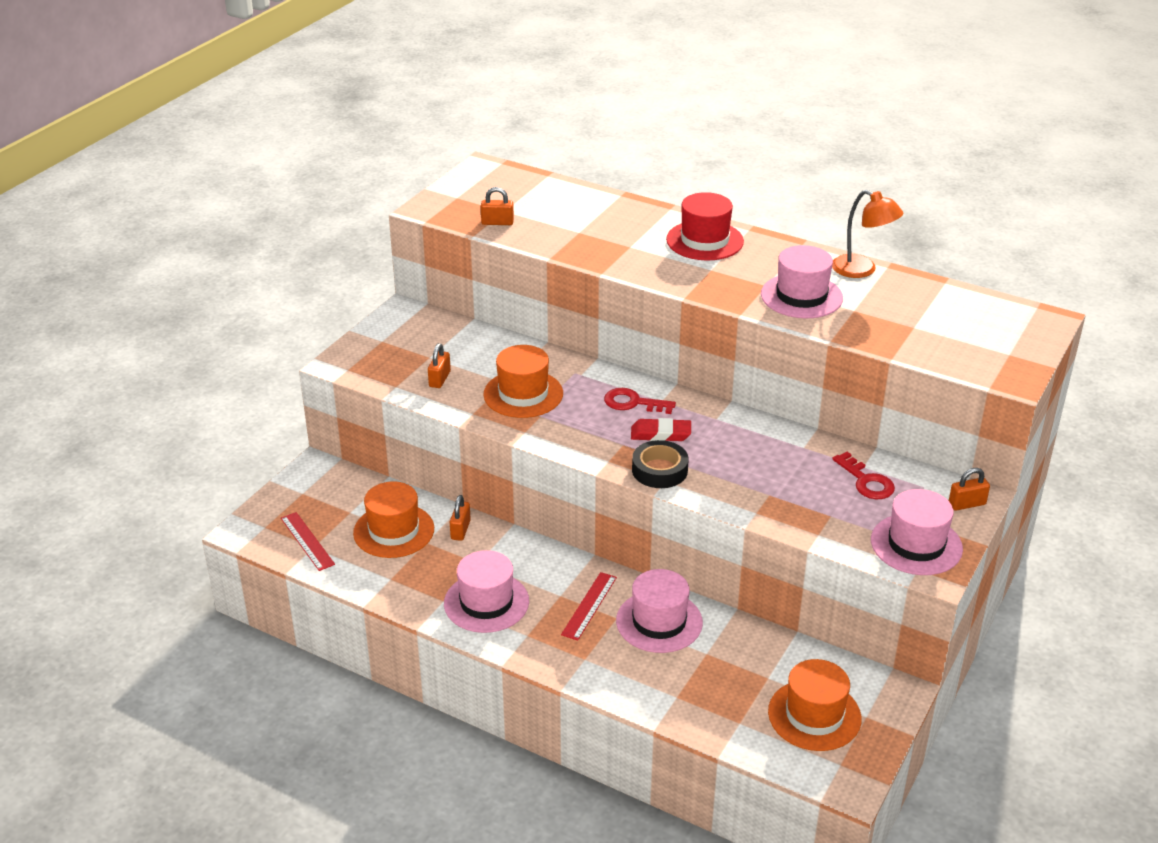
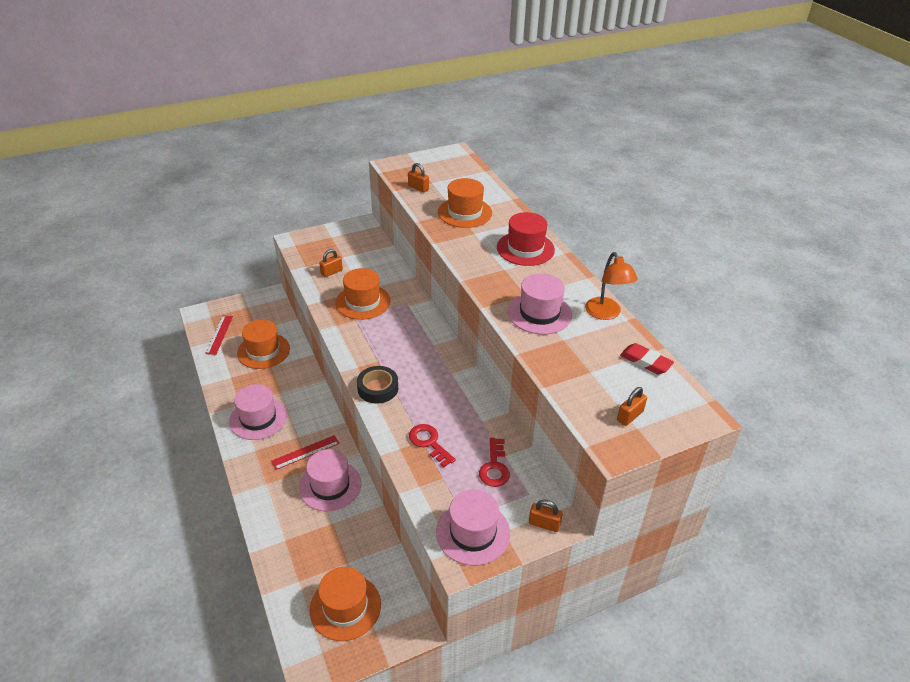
camera: 35 degrees right, 5 degrees up
orange padlock [450,495,471,541] -> orange padlock moved to [617,387,647,426]
red key [604,388,676,414] -> red key moved to [409,424,456,467]
red eraser [631,418,691,441] -> red eraser moved to [620,343,674,375]
none -> orange hat [438,178,492,228]

